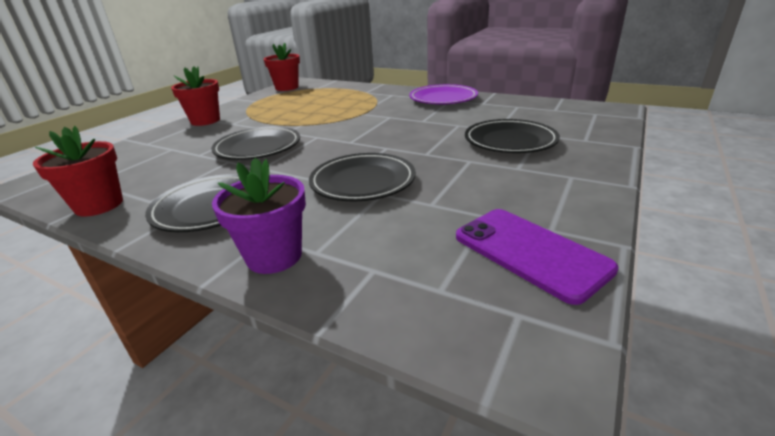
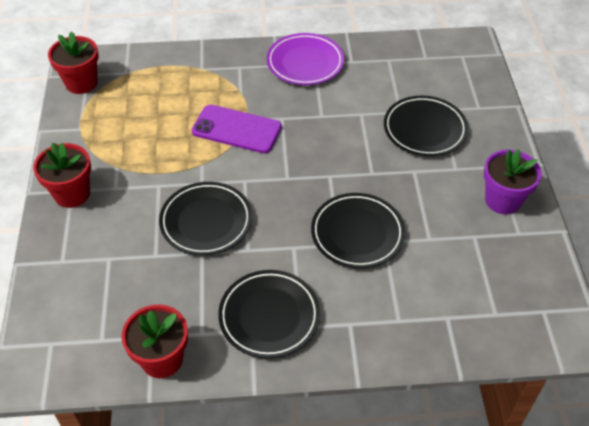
camera: 35 degrees left, 20 degrees up
purple flower pot [212,158,306,274] -> purple flower pot moved to [484,149,542,214]
purple phone [456,209,619,305] -> purple phone moved to [192,105,282,153]

